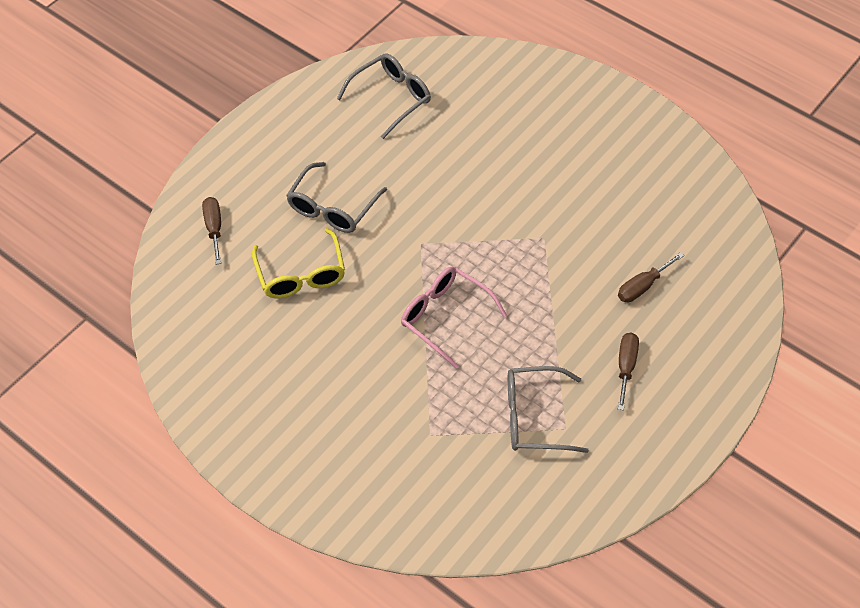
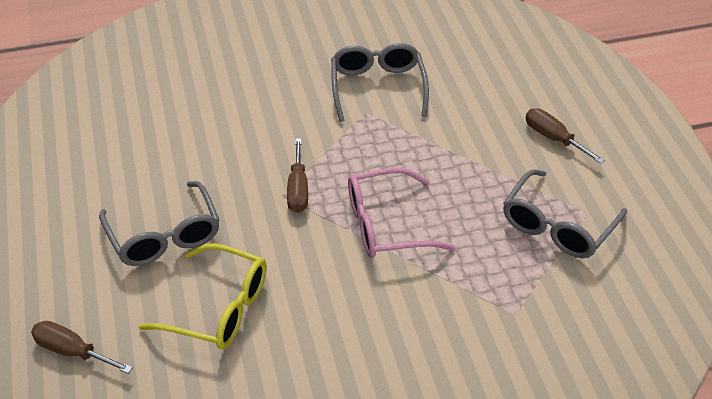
camera: 55 degrees left, 10 degrees down
grey glasses [337,53,431,139] -> grey glasses moved to [331,43,429,122]
brown screwdriver [618,252,684,302] -> brown screwdriver moved to [287,138,308,213]

